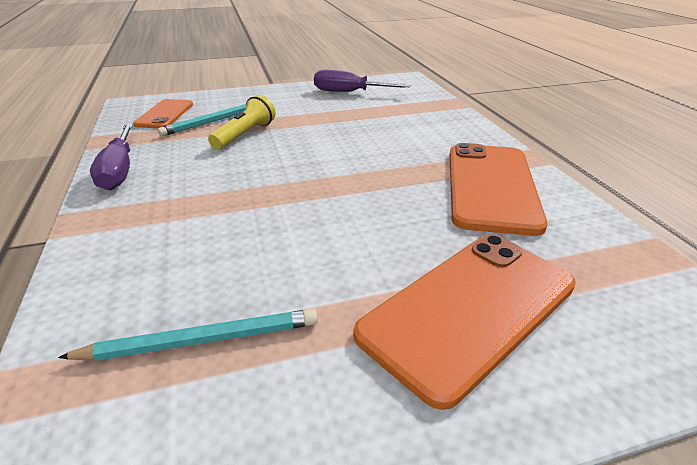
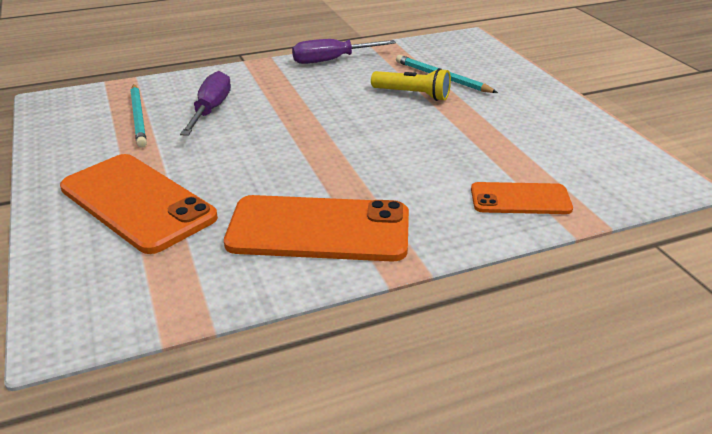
camera: 85 degrees right, 0 degrees up
orange phone [133,99,193,128] -> orange phone moved to [471,182,573,214]
purple screwdriver [314,70,410,92] -> purple screwdriver moved to [180,71,231,136]

